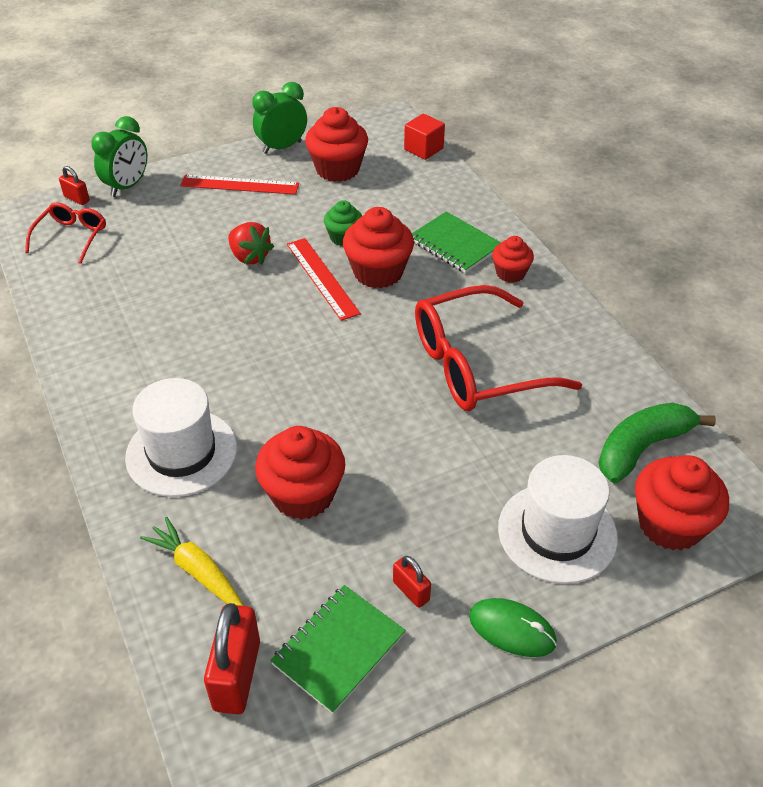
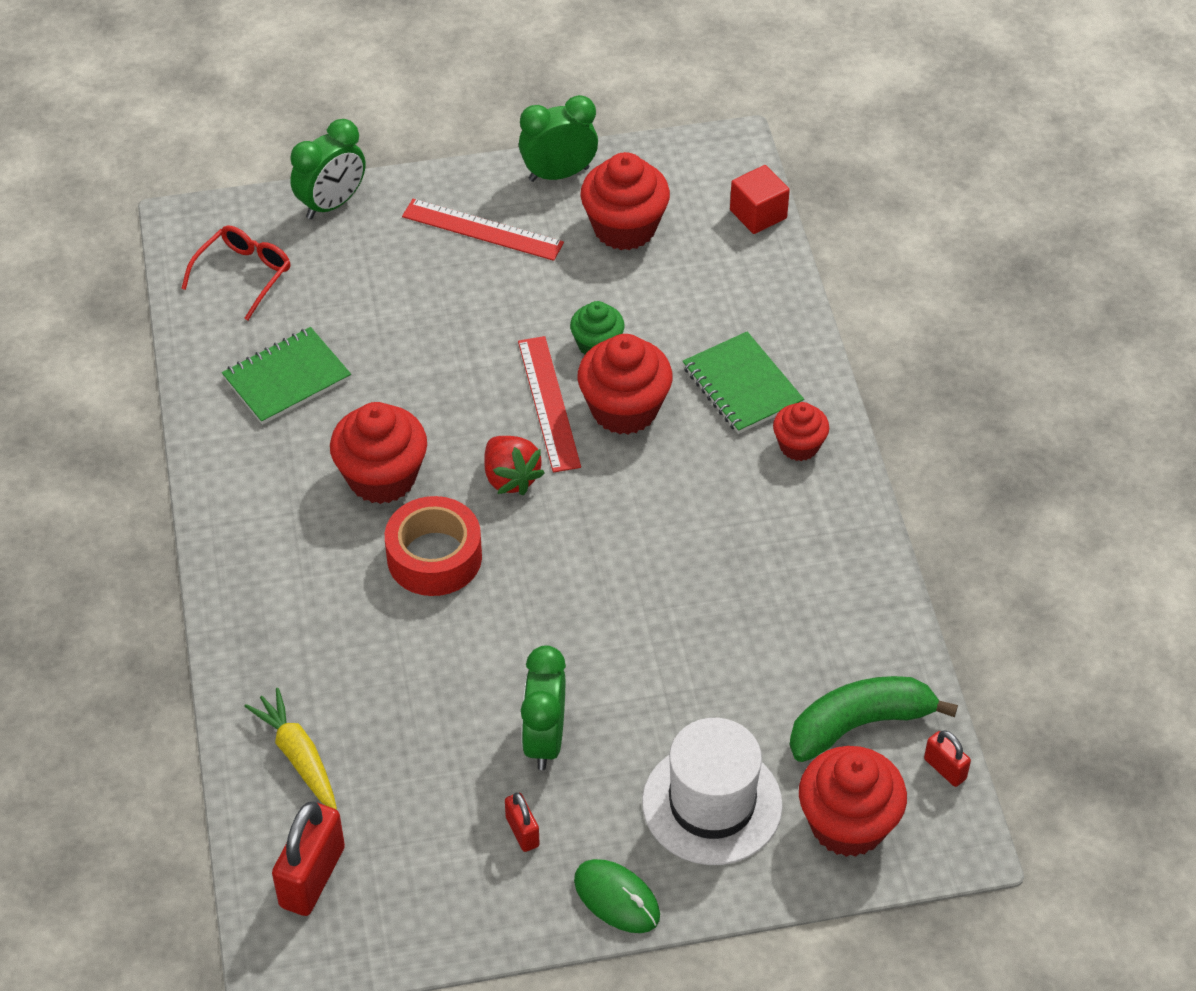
camera: 15 degrees right, 5 degrees up
red padlock [59,166,90,205] -> red padlock moved to [924,730,971,787]
white hat [125,378,237,497] -> none
red strawberry [228,222,274,265] -> red strawberry moved to [484,436,545,496]
red cupcake [255,426,345,520] -> red cupcake moved to [330,402,427,504]
green notebook [270,585,406,714] -> green notebook moved to [222,327,351,425]
red glasses [415,285,582,411] -> none
none -> red tape [385,496,482,596]
none -> green clock [521,645,566,770]

